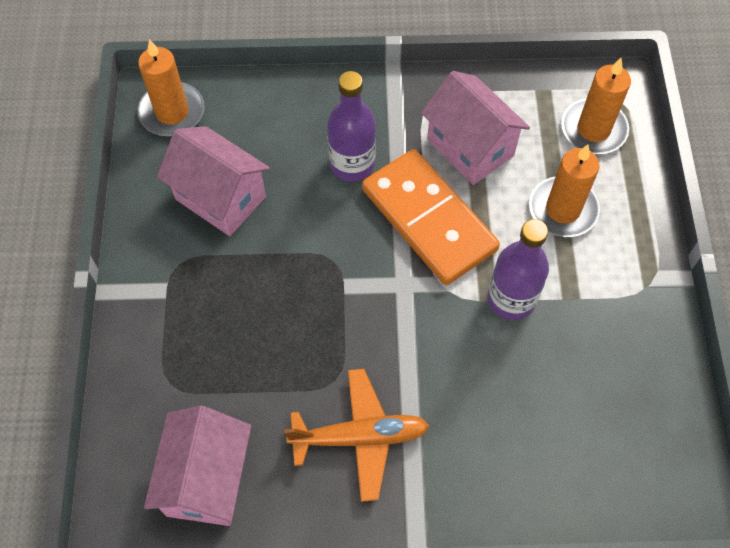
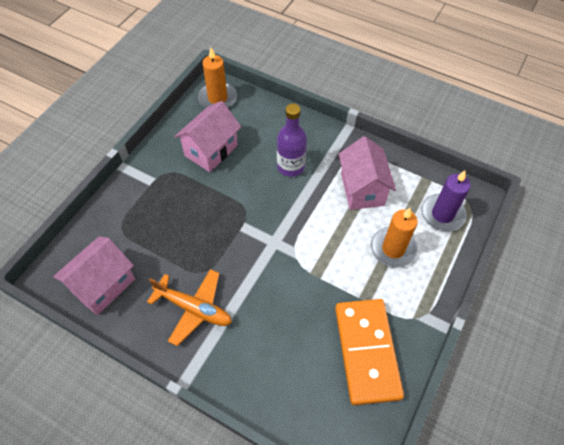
camera: 30 degrees right, 5 degrees down
pink house [157,126,270,236] -> pink house turned 60 degrees clockwise [174,101,241,172]
orange domino [362,149,500,285] -> orange domino moved to [335,299,404,405]
purple bottle [488,219,549,320] -> none
orange candle [561,58,631,154] -> purple candle [421,171,471,232]

